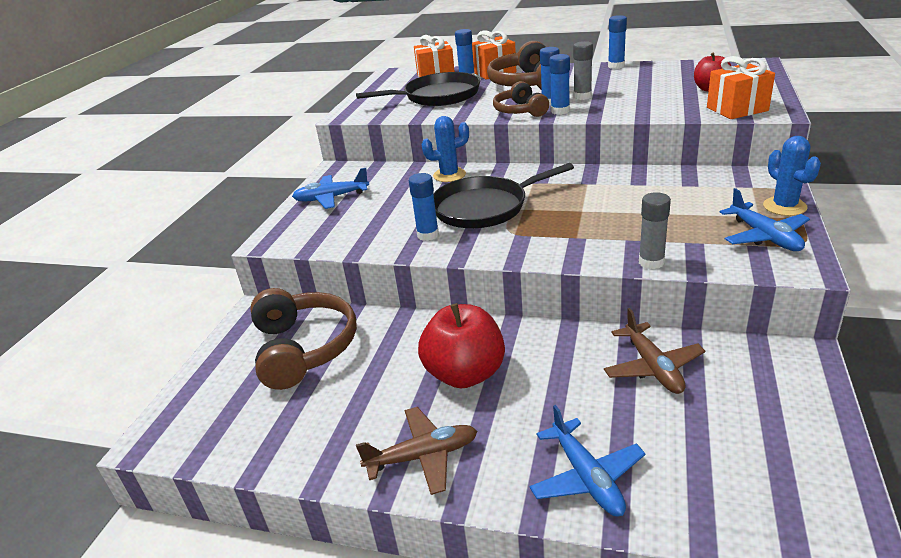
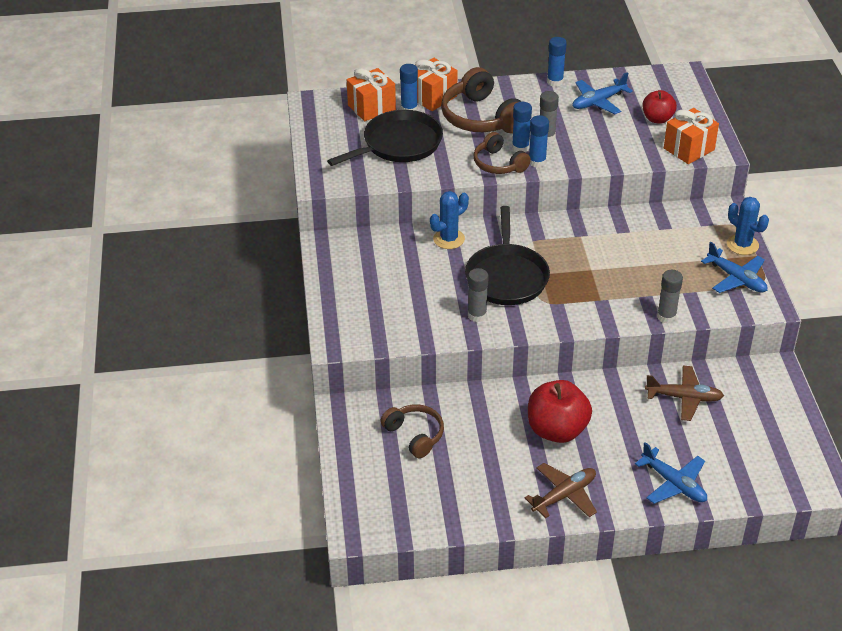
camera: 25 degrees left, 10 degrees up
brown headphones [250,288,357,390] -> brown headphones [380,404,444,458], size x0.61
blue plane [292,168,369,209] -> blue plane moved to [573,72,633,114]
blue glue stick [409,173,439,241] -> grey glue stick [468,268,489,322]
black pan [433,163,574,228] -> black pan turned 45 degrees counterclockwise [465,206,550,305]
brown plane [604,308,705,394] -> brown plane turned 45 degrees counterclockwise [645,365,724,421]

